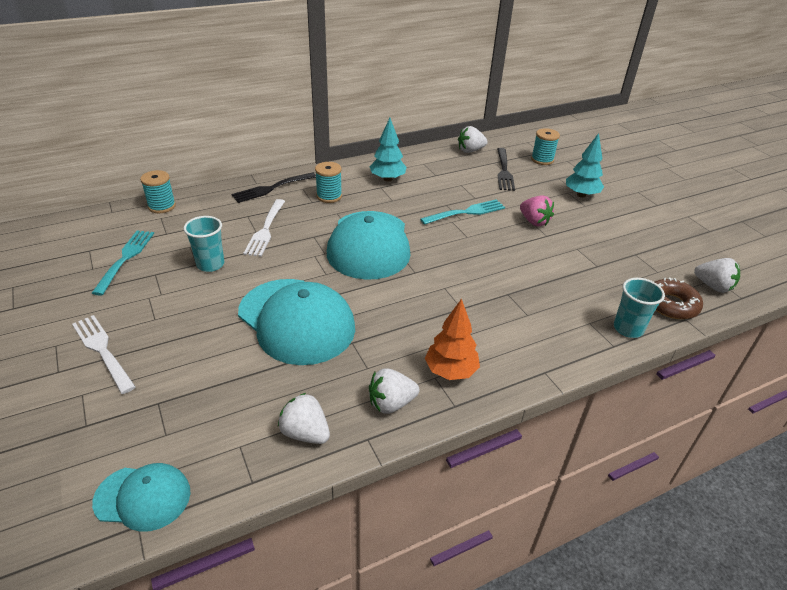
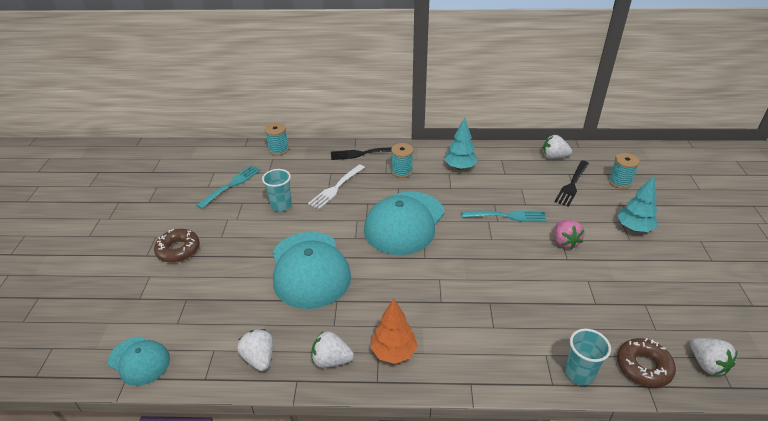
camera: 30 degrees right, 0 degrees up
white fork [72,315,136,394] -> brown donut [154,229,200,263]

